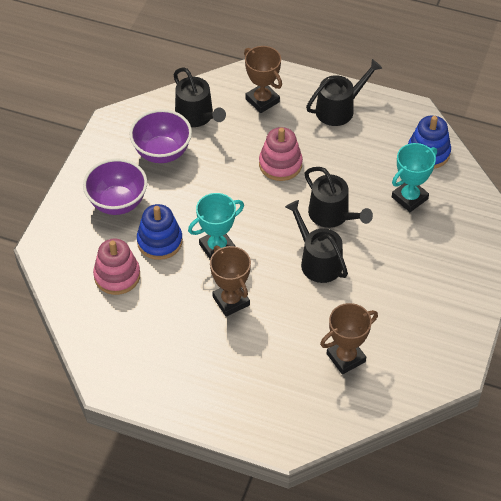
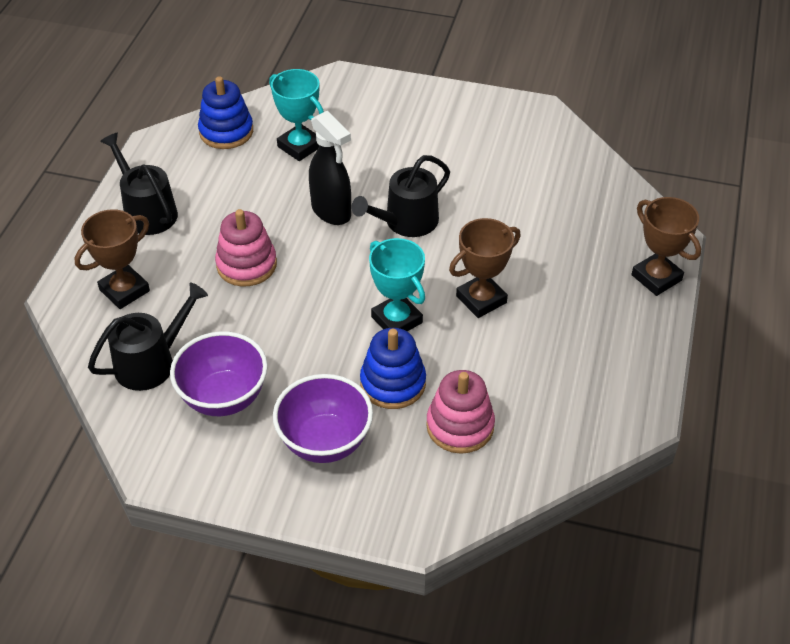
camera: 95 degrees left, 5 degrees down
black watering can [305,167,373,228] -> black spray bottle [309,110,351,225]
brown trophy [320,303,378,375] -> brown trophy moved to [631,197,701,296]

